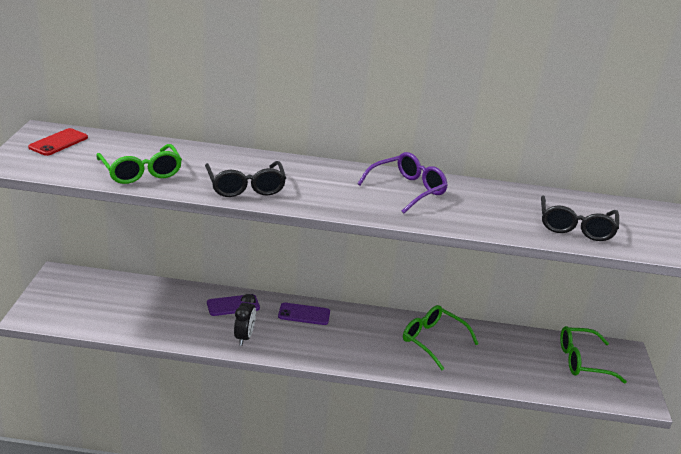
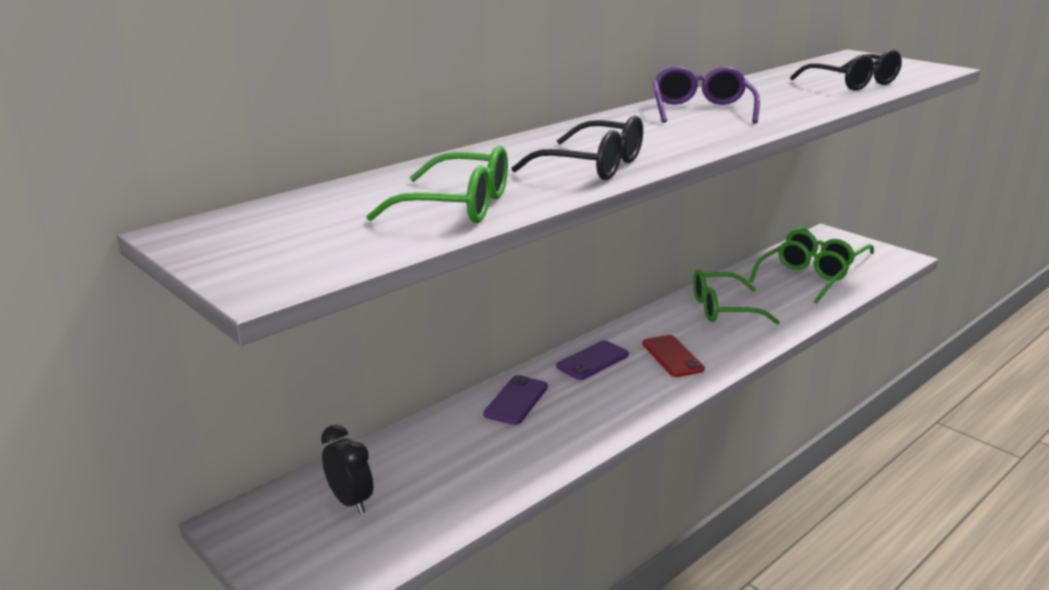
camera: 45 degrees left, 5 degrees down
red phone [28,128,88,156] -> red phone moved to [642,335,705,377]
black clock [234,294,256,346] -> black clock moved to [321,425,373,514]
none -> green glasses [749,240,849,304]

